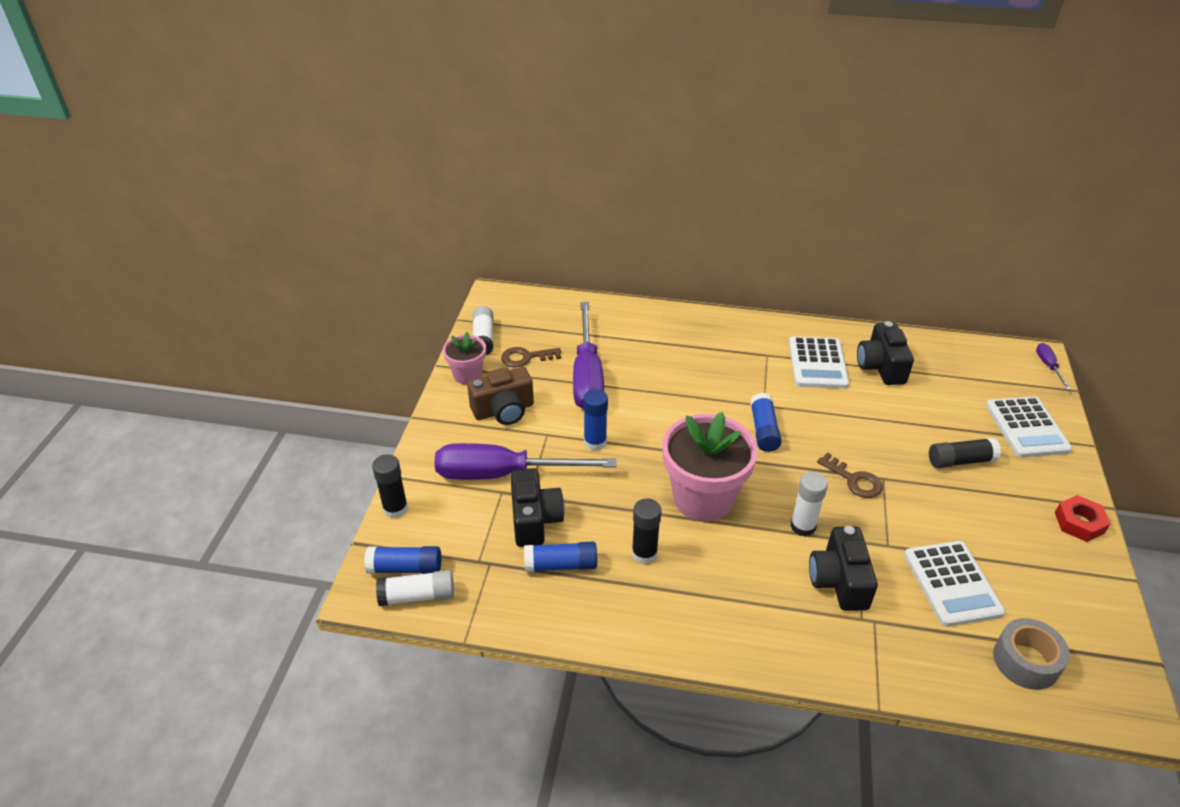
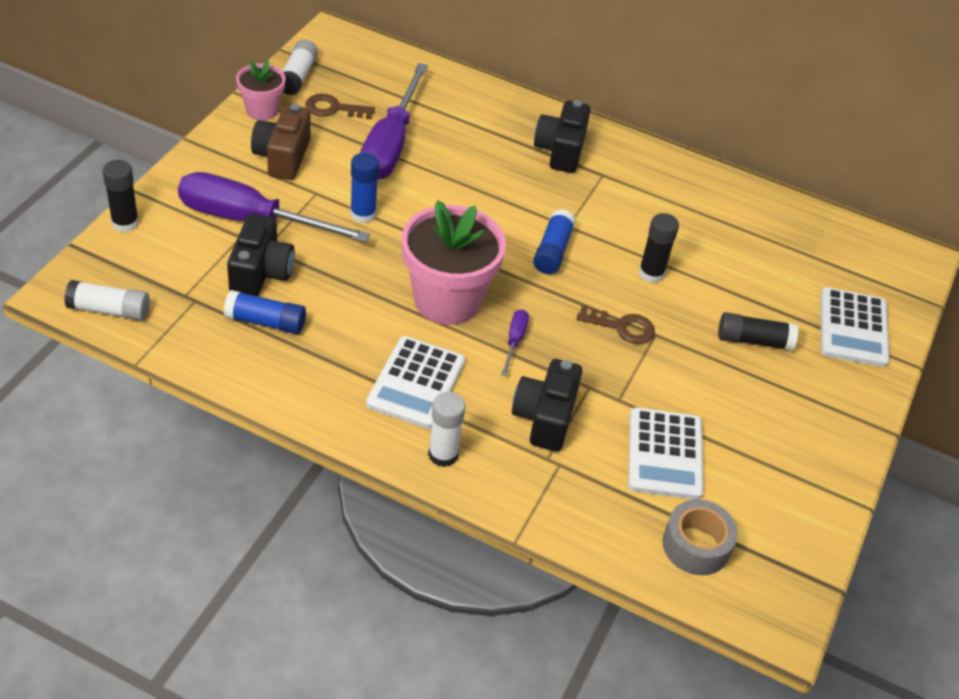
camera: 10 degrees right, 5 degrees up
blue glue stick [364,546,441,574] -> none
brown camera [467,367,534,425] -> brown camera turned 105 degrees clockwise [251,104,311,180]
black glue stick [632,498,662,564] -> black glue stick moved to [639,213,679,283]
white calculator [789,337,849,389] -> white calculator moved to [366,336,465,429]
white glue stick [791,472,828,536] -> white glue stick moved to [428,392,465,467]
brown key [817,453,883,498] -> brown key turned 45 degrees counterclockwise [576,305,655,344]
black camera [857,321,914,385] -> black camera moved to [534,100,590,173]
purple screwdriver [1036,343,1071,390] -> purple screwdriver moved to [501,309,529,376]
red nut [1055,495,1110,542] -> none

